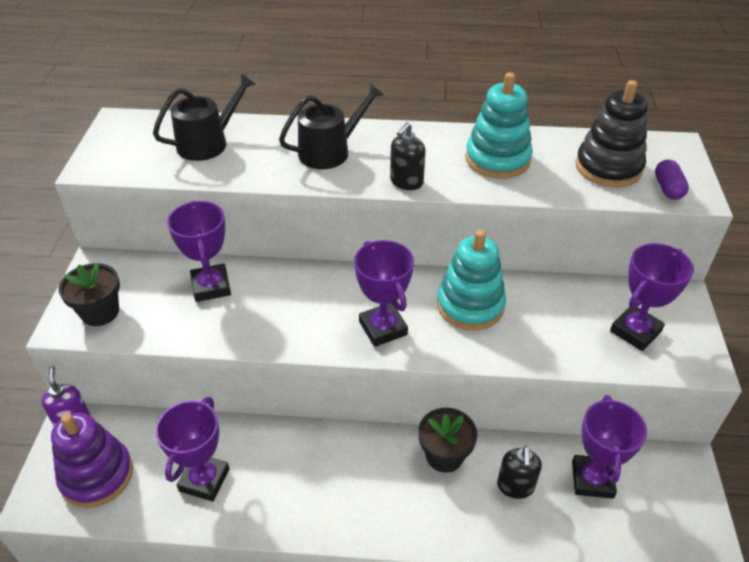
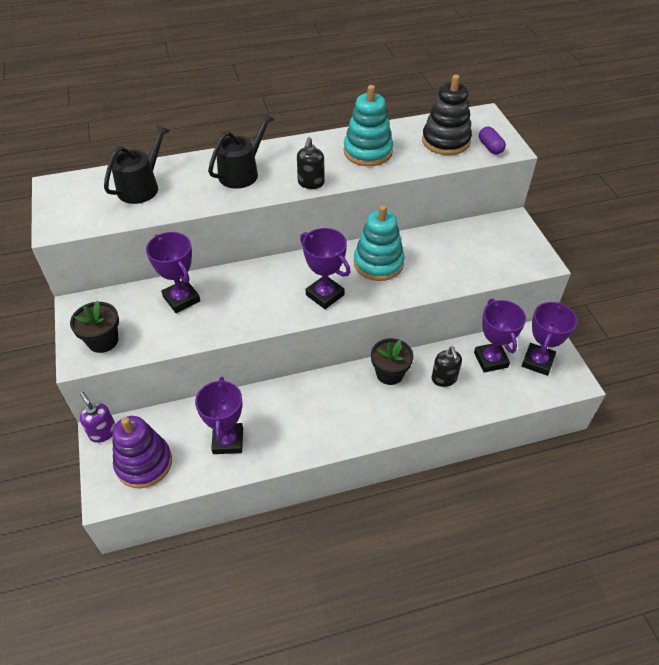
camera: 20 degrees left, 5 degrees up
purple trophy [610,243,694,351] -> purple trophy moved to [522,302,577,376]

